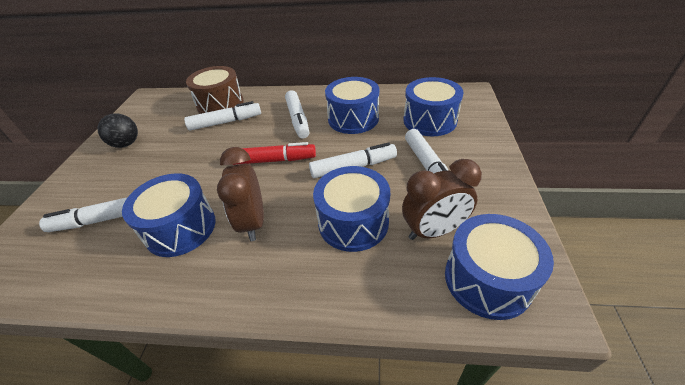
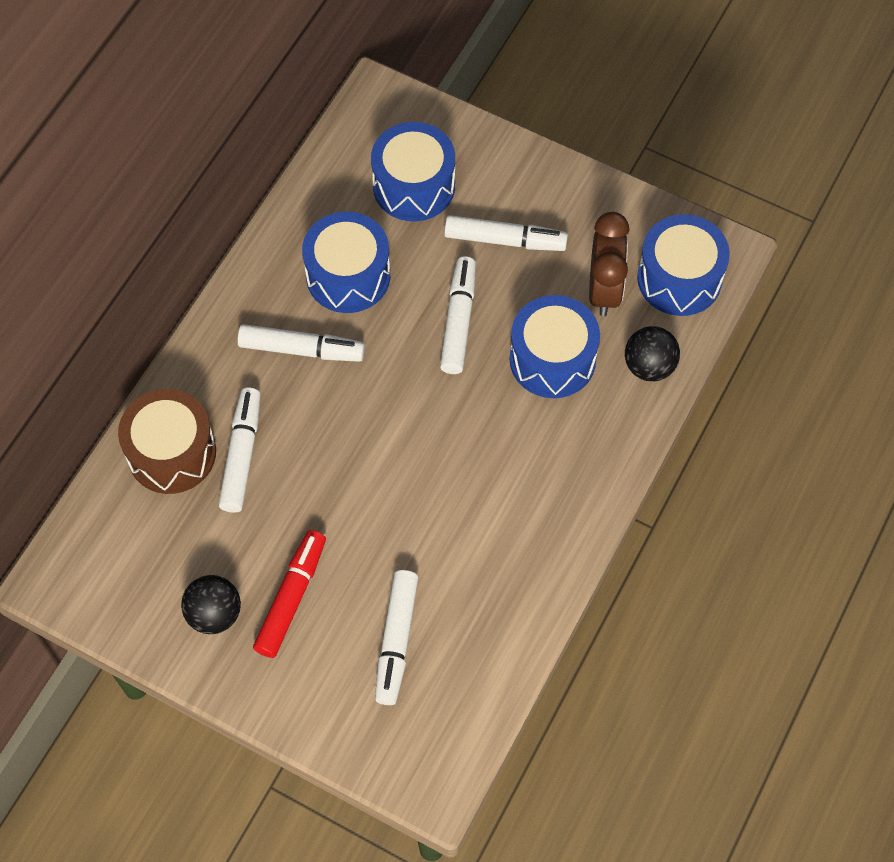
camera: 70 degrees left, 20 degrees up
blue drum [122,173,216,257] -> none
brown clock [217,147,264,241] -> none
red marker [232,142,316,165] -> red marker moved to [253,530,326,658]
none -> black ball [625,326,680,381]

